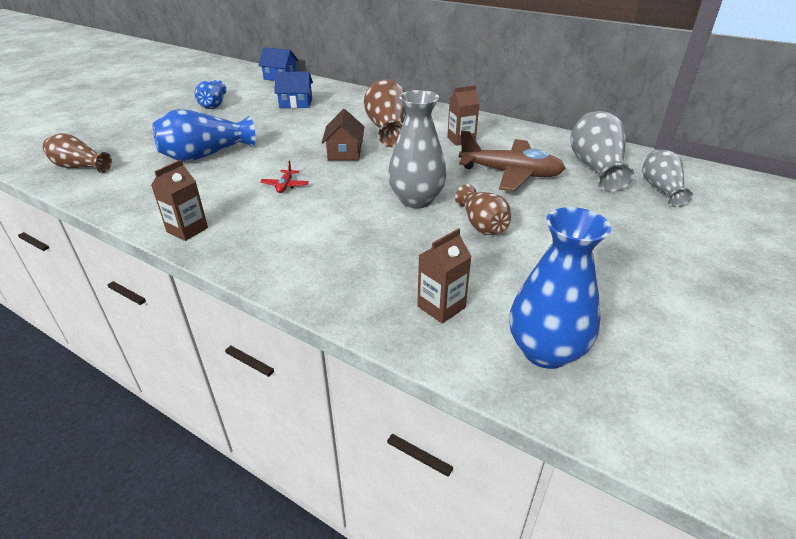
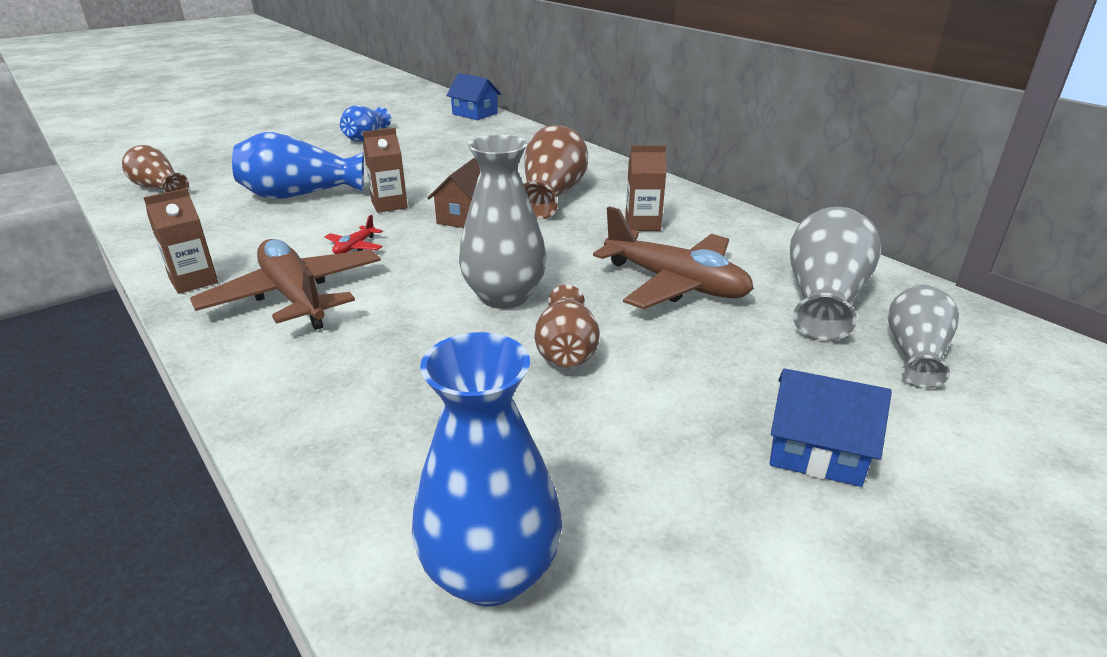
camera: 20 degrees right, 5 degrees down
blue house [274,72,313,108] -> blue house moved to [770,368,892,487]
brown carton [417,228,472,323] -> brown carton moved to [363,128,408,213]
none -> brown plane [190,239,381,330]

